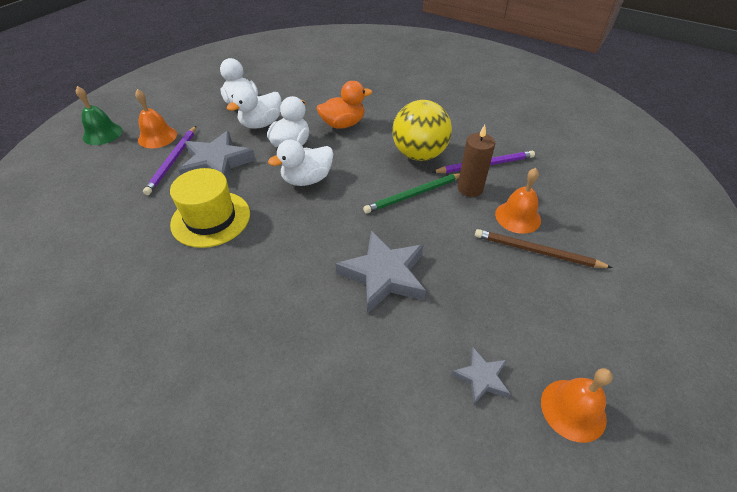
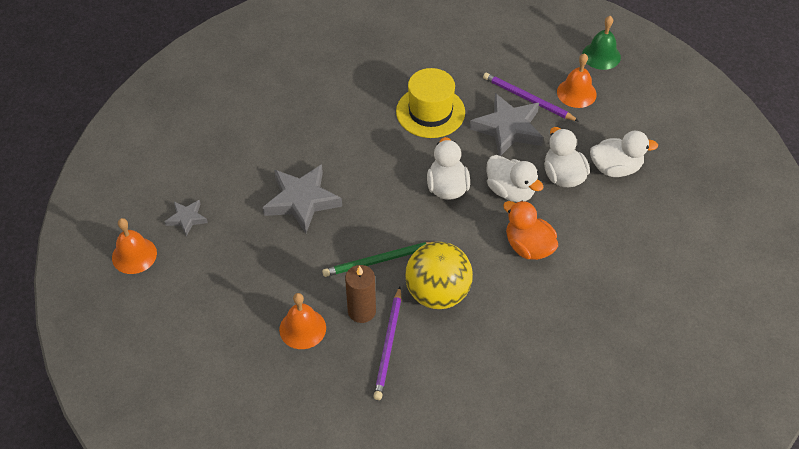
camera: 115 degrees right, 5 degrees up
orange duck [317,81,372,129] -> orange duck turned 135 degrees clockwise [503,201,558,260]
green pencil [363,173,460,213] -> green pencil turned 105 degrees counterclockwise [322,242,431,277]
brown pencil [475,229,613,268] -> none

